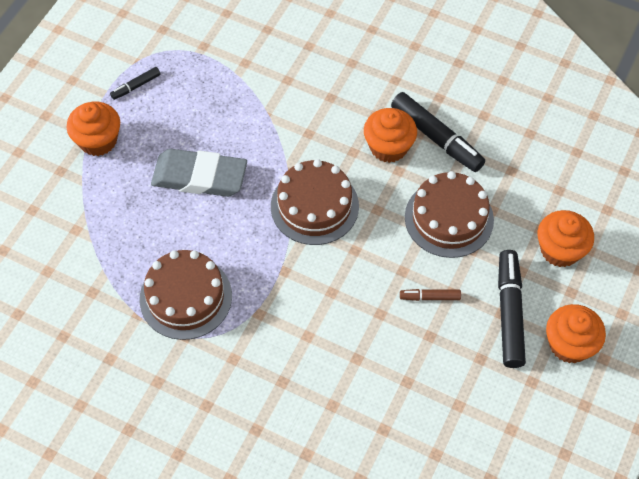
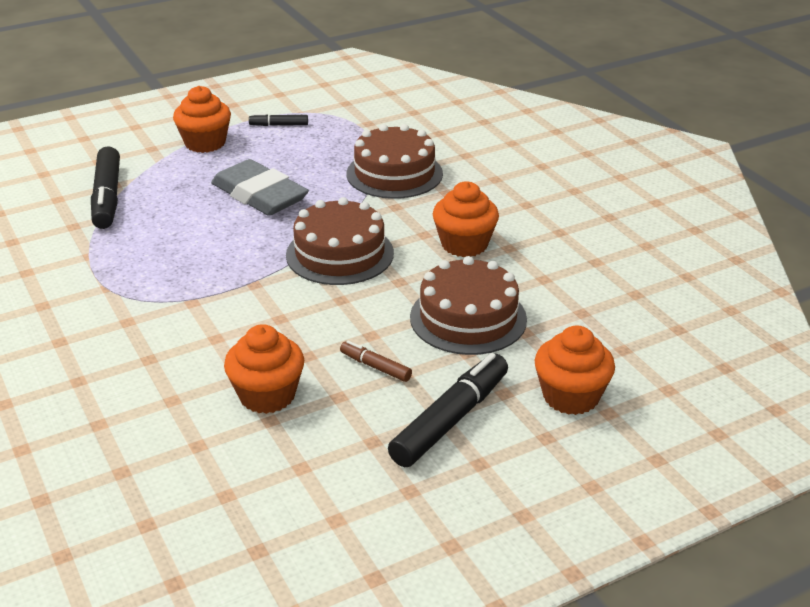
camera: 35 degrees right, 25 degrees down
brown cake [140,250,232,340] -> brown cake moved to [347,124,443,199]
black marker [391,92,485,172] -> black marker moved to [91,146,120,229]
orange cupcake [546,304,606,363] -> orange cupcake moved to [224,324,304,414]

